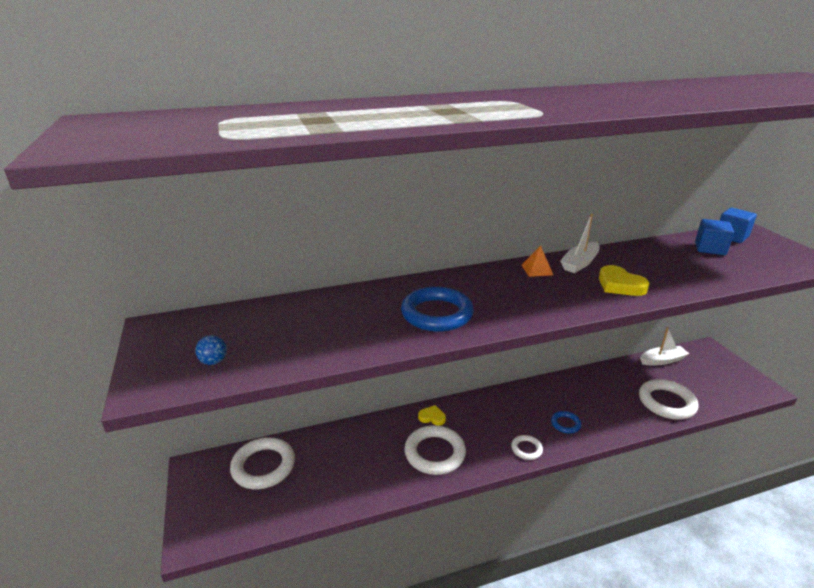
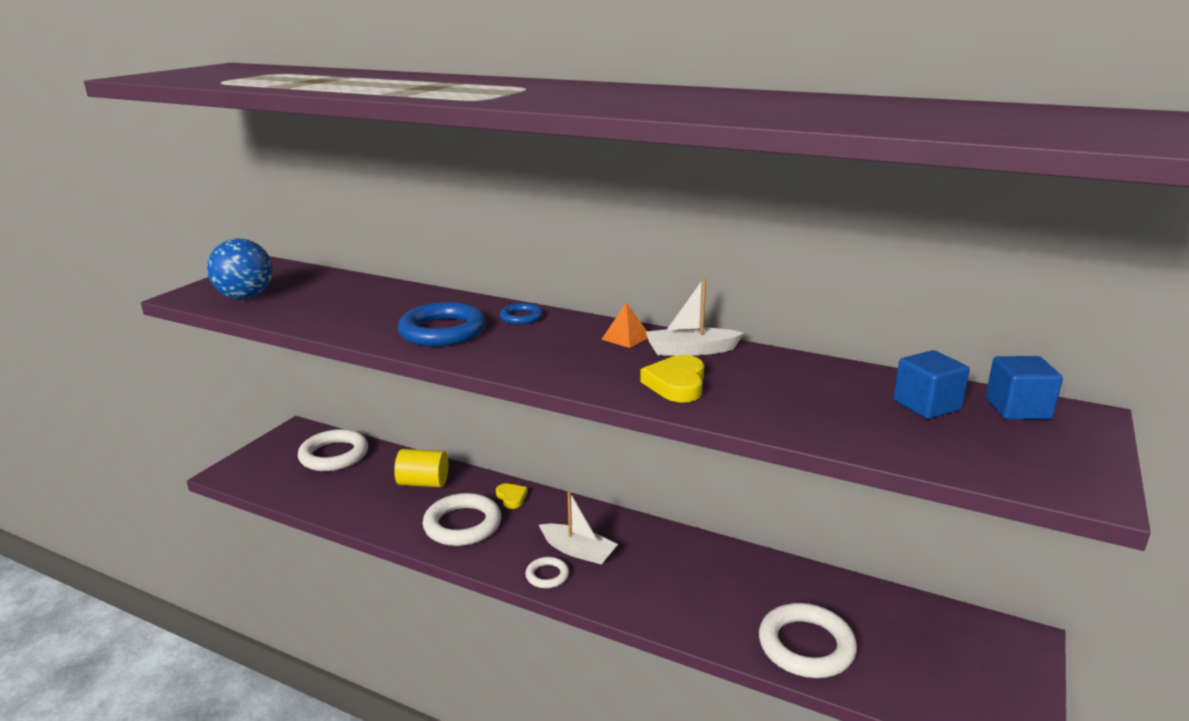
camera: 45 degrees right, 5 degrees down
blue ball [195,335,227,365] -> blue ball [207,239,273,299], size x2.17
blue ring [551,411,581,434] -> blue ring moved to [500,303,543,325]
white boat [640,327,689,365] -> white boat moved to [539,491,618,565]
none -> yellow cylinder [394,449,448,487]

